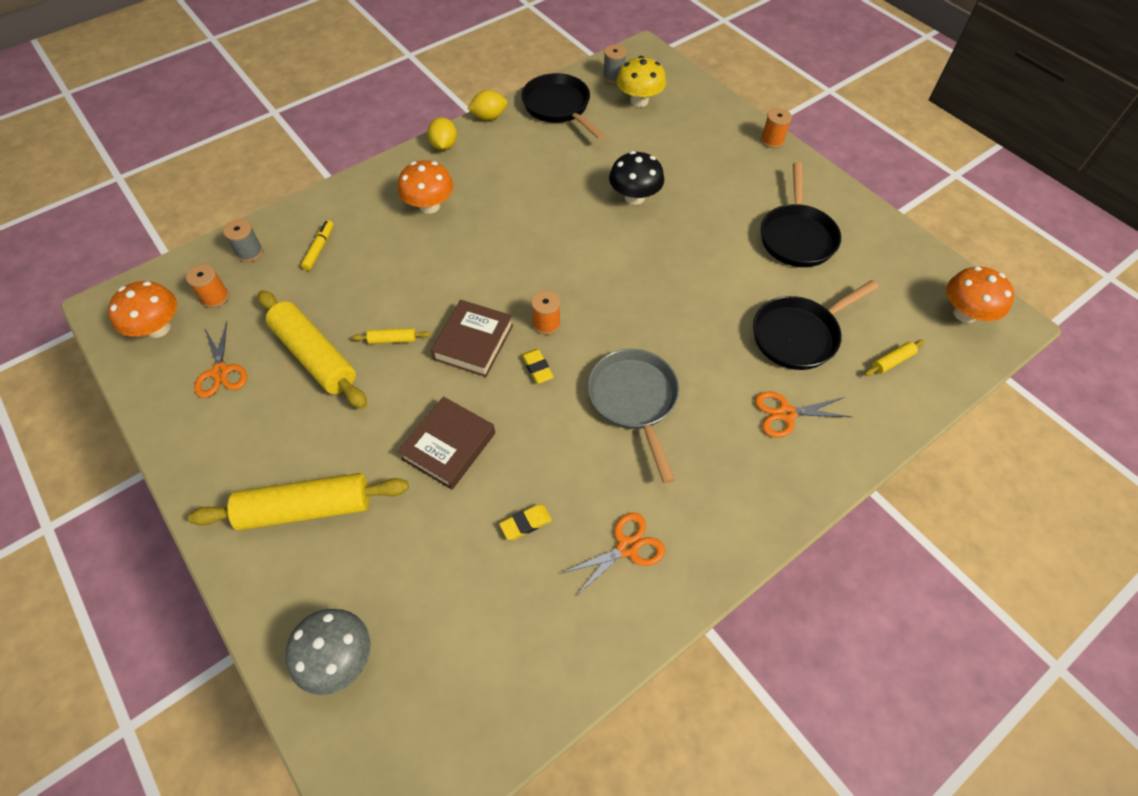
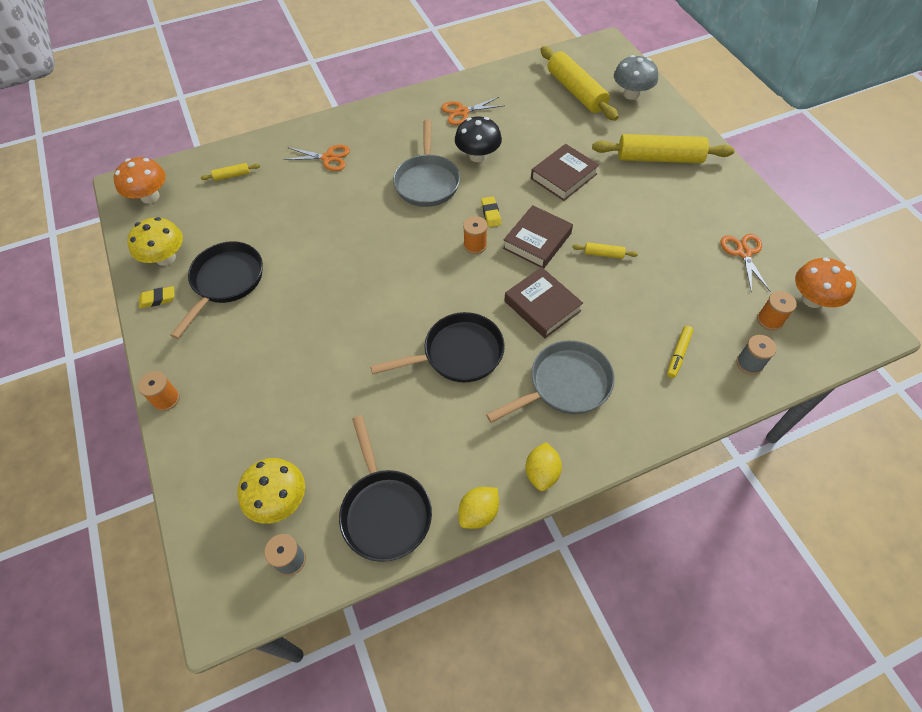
camera: 165 degrees left, 0 degrees up
yellow rolling pin [258,290,367,409] -> yellow rolling pin moved to [541,46,618,121]
orange mushroom [398,160,454,214] -> grey pan [486,340,615,423]
yellow lemon [468,90,507,120] -> yellow lemon turned 45 degrees counterclockwise [458,487,499,529]
yellow eraser [499,505,552,540] -> yellow eraser moved to [139,286,174,308]
black mushroom [609,151,664,205] -> black mushroom moved to [455,117,502,162]
black pan [753,280,879,370] -> black pan moved to [370,312,505,382]
none -> yellow mushroom [127,217,183,266]
none -> brown book [504,267,583,338]

